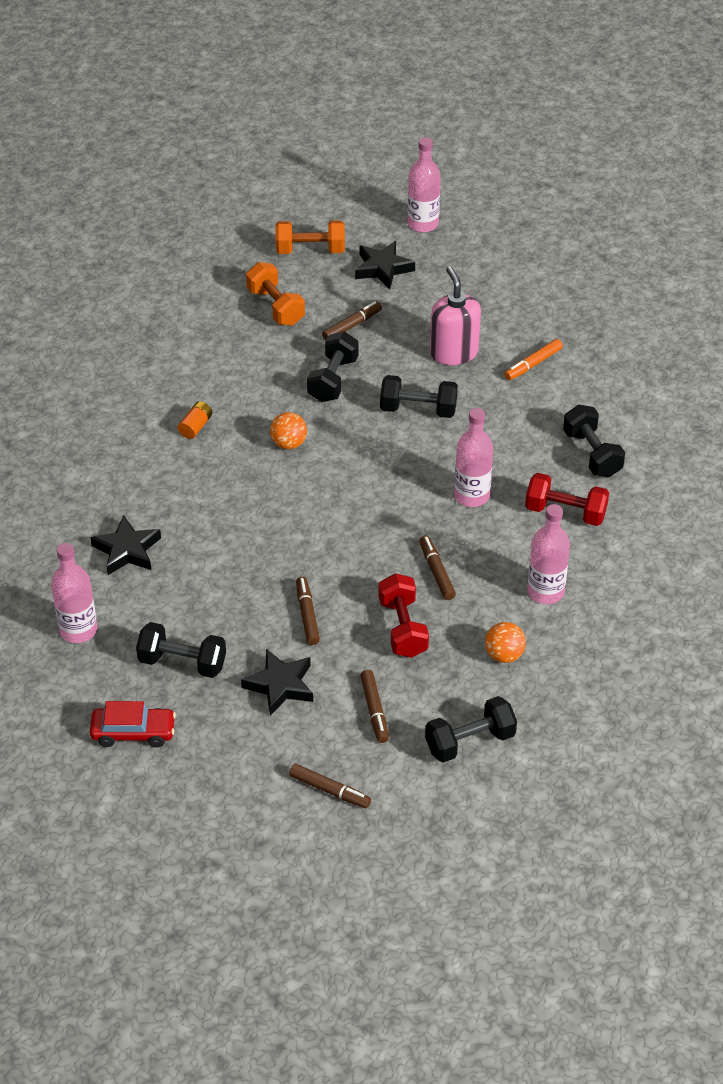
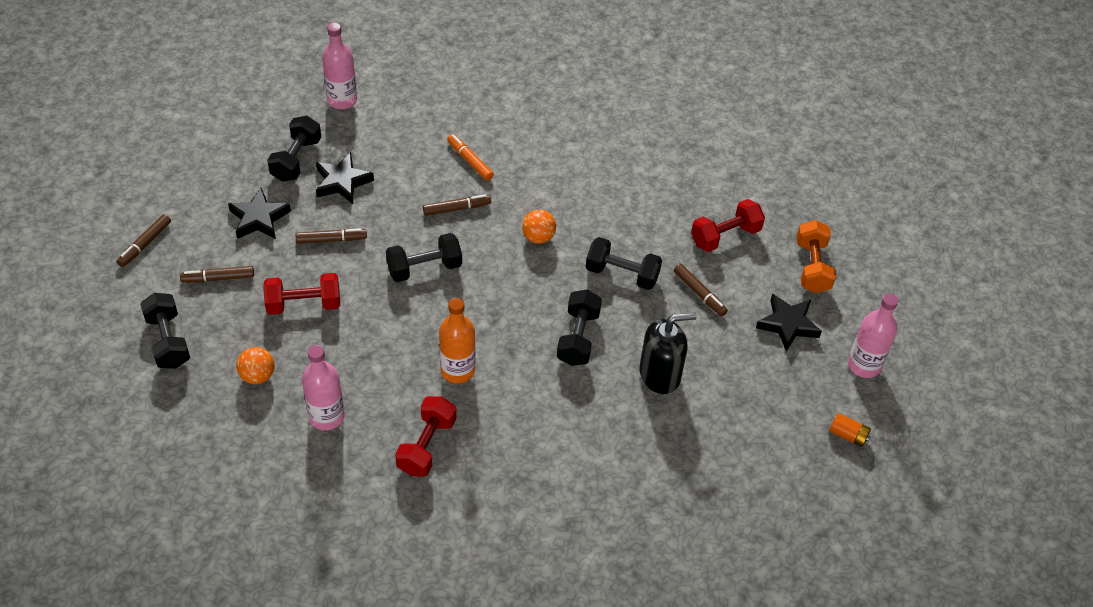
camera: 90 degrees right, 5 degrees up
black star [90,515,161,575] -> black star moved to [316,152,374,204]
red car [90,701,176,747] -> none
orange battery [178,401,212,439] -> orange battery moved to [829,413,871,447]
orange dumbbell [246,262,305,326] -> red dumbbell [691,199,765,252]
brown marker [419,536,456,600] -> brown marker moved to [423,194,491,216]
pink soap dispenser [430,266,481,365] -> black soap dispenser [639,313,697,394]
pink bottle [454,408,493,507] -> orange bottle [439,298,475,383]
orange marker [504,339,563,380] -> orange marker moved to [447,134,494,181]
black dumbbell [563,405,625,477] -> black dumbbell moved to [386,233,462,282]

